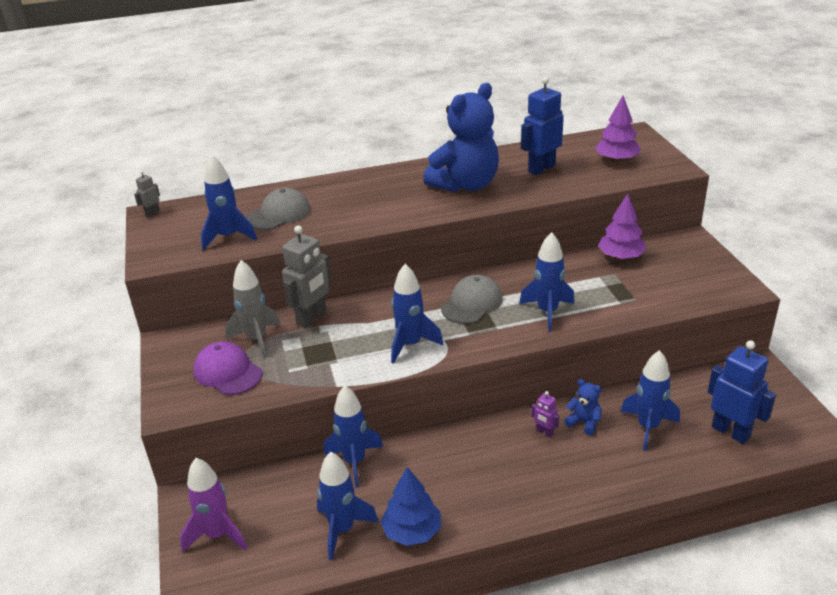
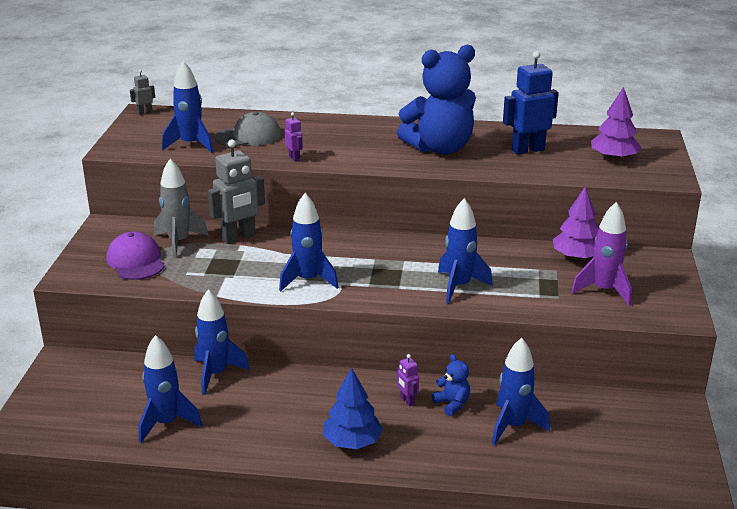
camera: 20 degrees right, 5 degrees down
purple rocket [180,458,247,552] -> purple rocket moved to [571,202,632,306]
blue tree [381,467,441,546] -> blue tree moved to [323,368,383,449]
grey cap [441,275,503,324] -> none
blue robot [708,340,776,444] -> none
none -> purple robot [285,112,303,162]

